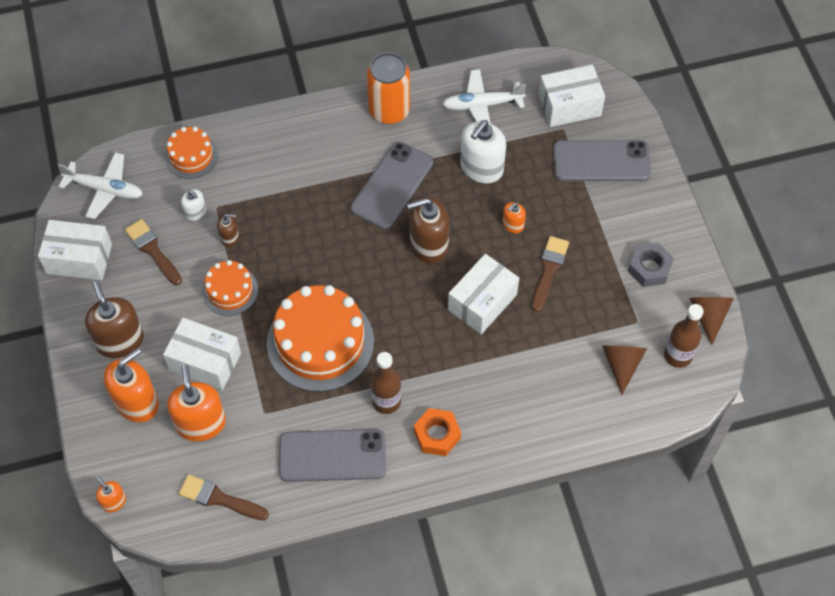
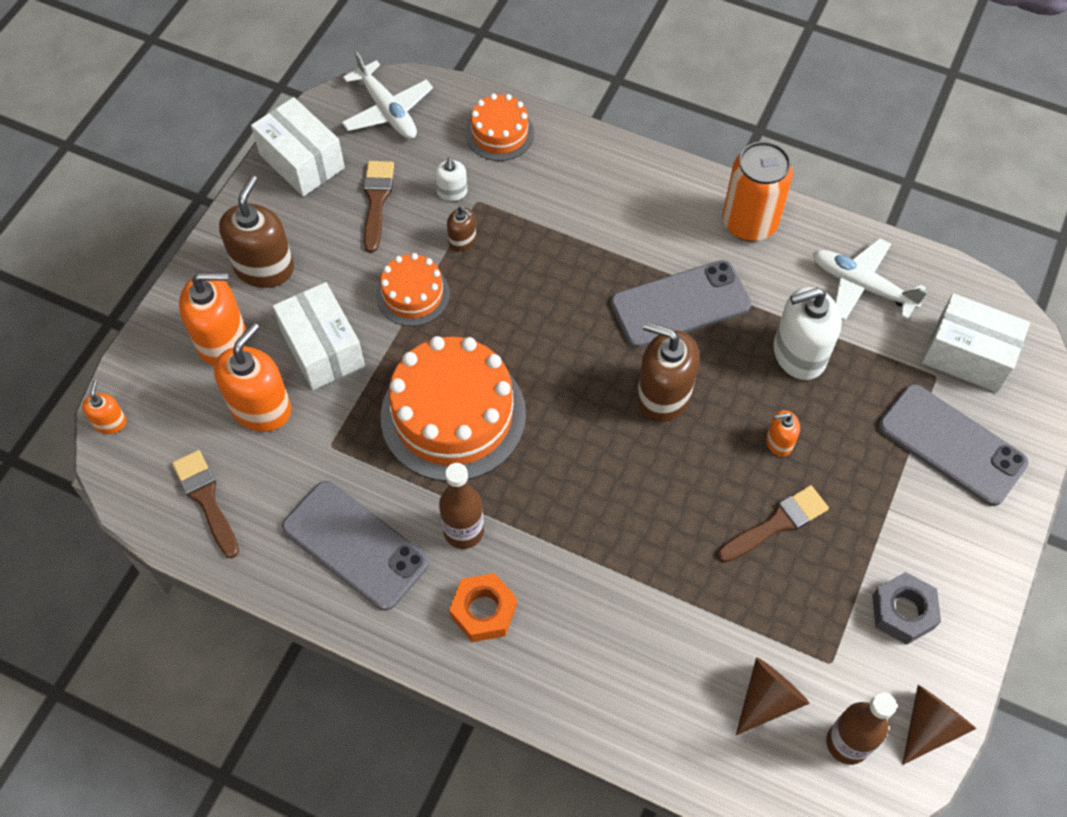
camera: 40 degrees right, 0 degrees up
white box [448,254,519,334] -> none

